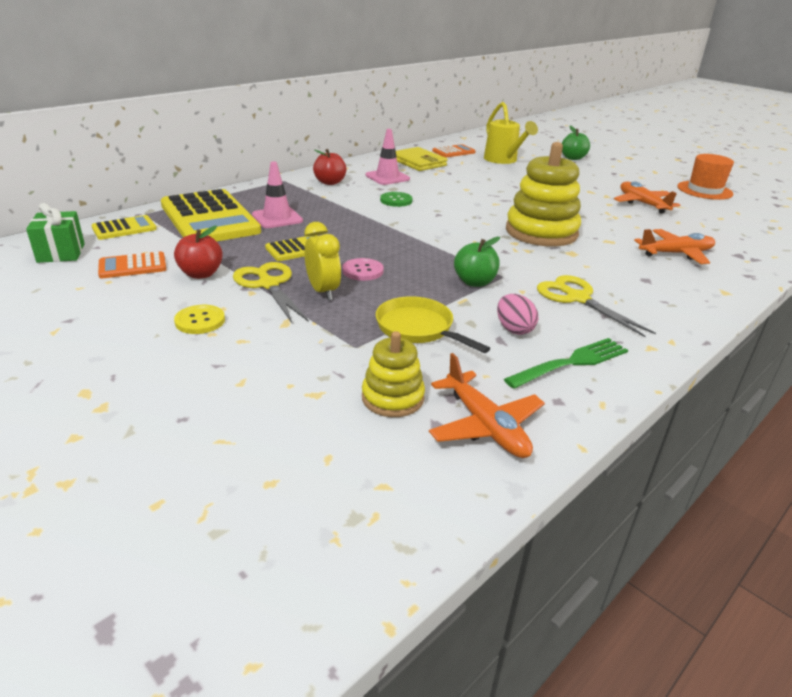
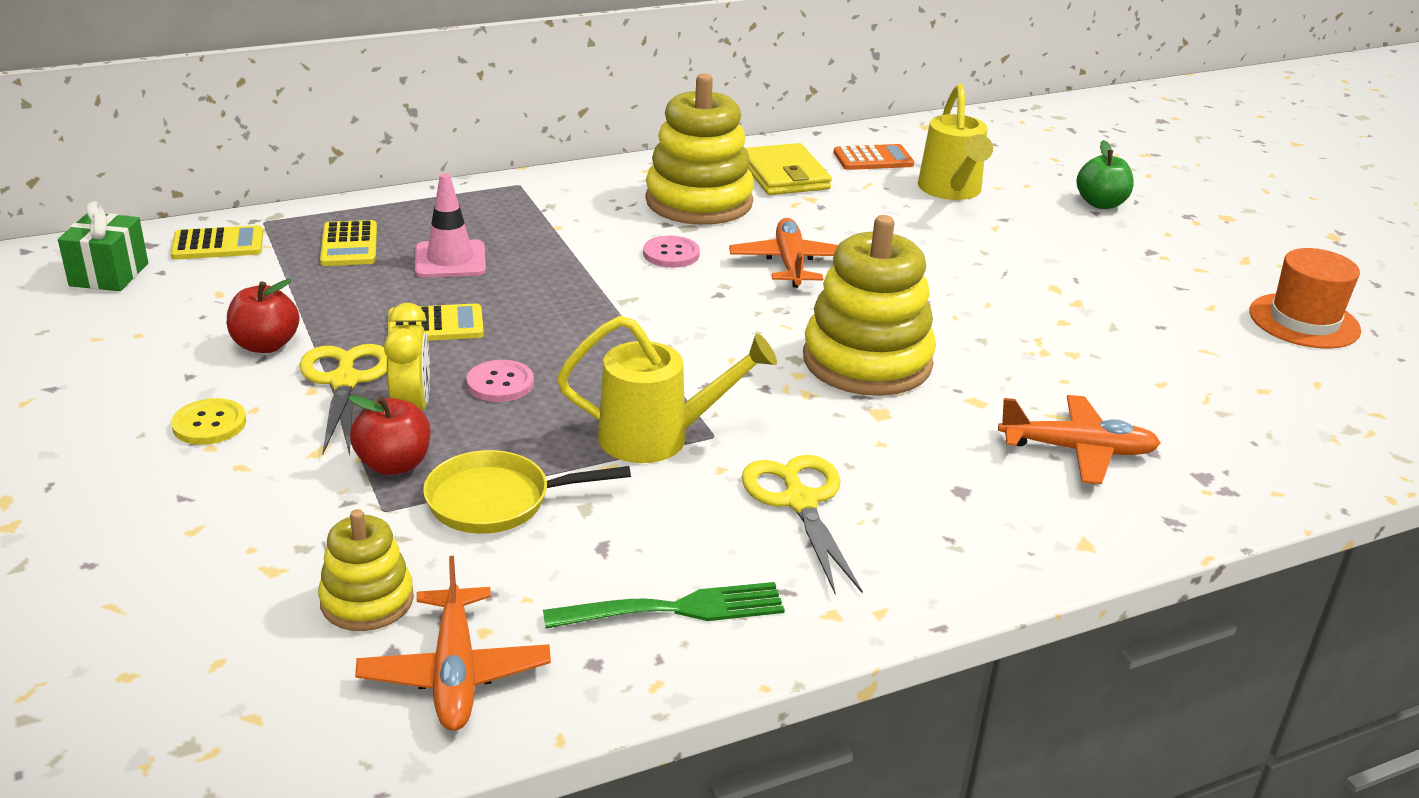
camera: 20 degrees right, 0 degrees up
orange calculator [98,251,167,278] -> none
yellow calculator [161,189,261,241] -> yellow calculator [320,220,377,266], size x0.46
red apple [313,149,347,185] -> red apple moved to [348,395,430,475]
pink traffic cone [365,129,410,185] -> yellow stacking toy [645,74,754,225]
yellow pan [375,296,490,353] -> yellow pan turned 75 degrees counterclockwise [423,450,631,534]
green button [380,192,413,207] -> pink button [643,236,700,268]
green apple [454,237,500,287] -> yellow watering can [557,316,777,463]
pink egg [497,294,538,335] -> none
orange plane [614,181,680,213] -> orange plane moved to [729,218,838,288]

